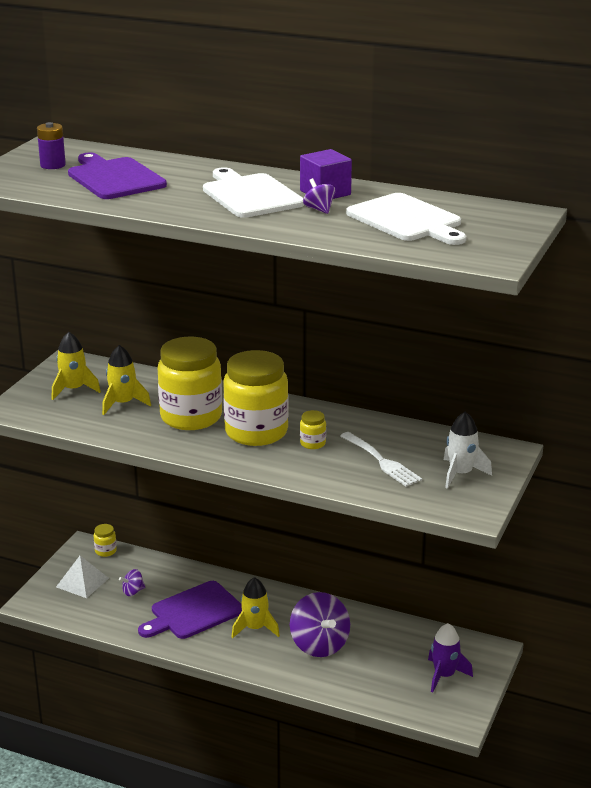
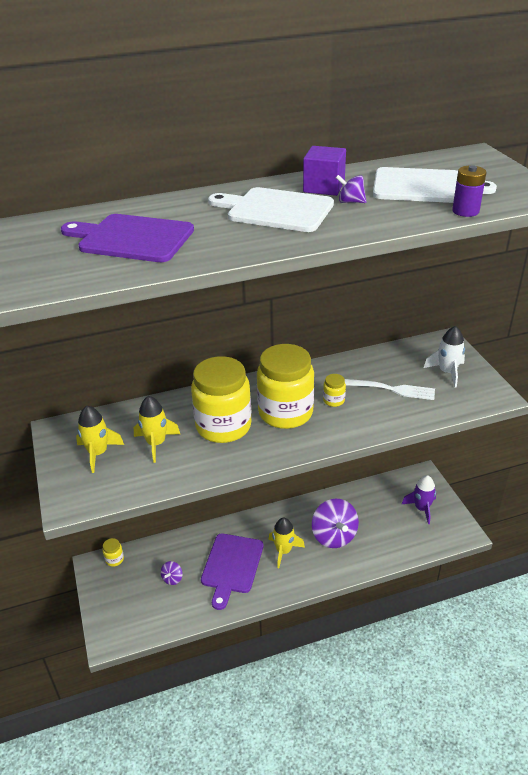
camera: 40 degrees left, 10 degrees up
purple battery [37,122,66,169] -> purple battery moved to [452,165,486,217]
white pyramid [56,556,109,598] -> none
purple spinning top [290,592,350,657] -> purple spinning top turned 45 degrees clockwise [312,499,359,548]

